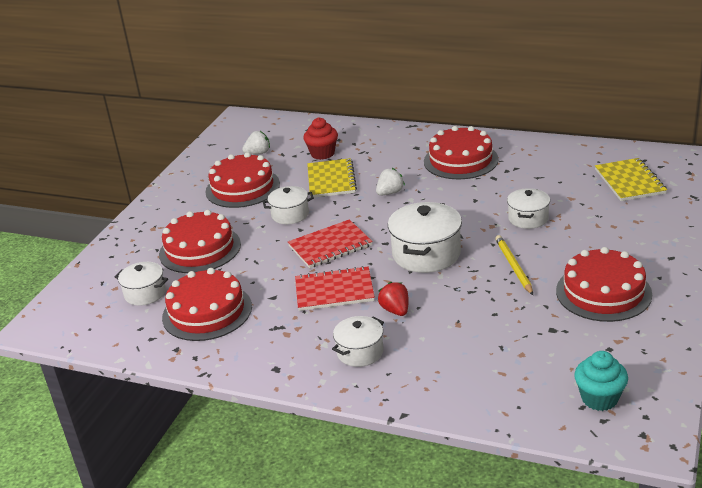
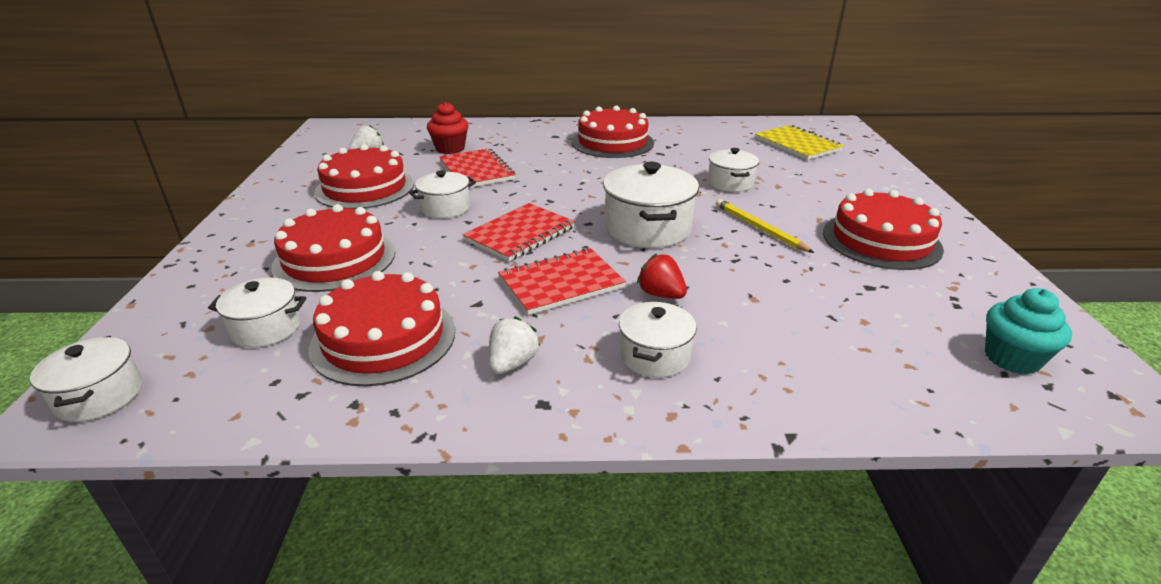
camera: 25 degrees left, 0 degrees up
yellow notebook [307,158,357,198] -> red notebook [439,148,515,188]
white strawberry [376,168,405,195] -> white strawberry moved to [489,316,540,374]
none -> white pot [30,336,142,422]

